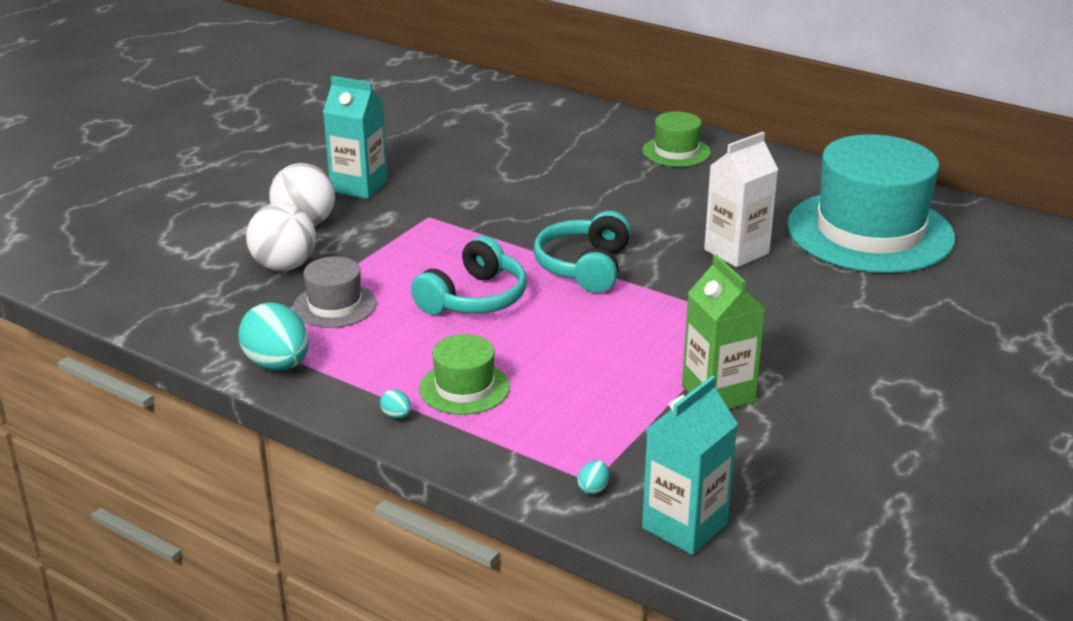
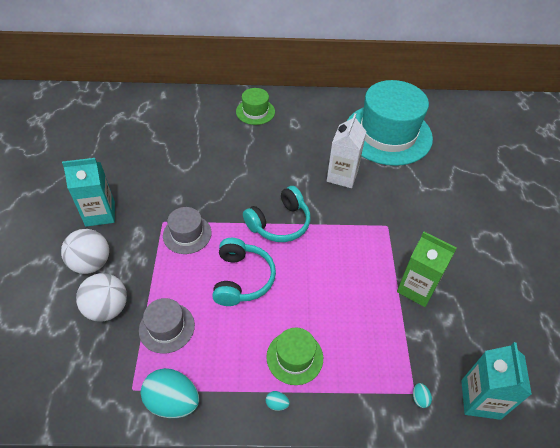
camera: 35 degrees left, 20 degrees up
turquoise headphones [534,211,631,293] -> turquoise headphones turned 105 degrees counterclockwise [243,186,310,242]
none -> grey hat [163,207,212,254]

